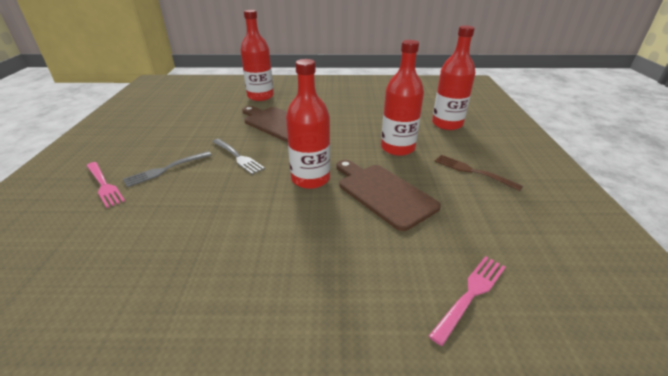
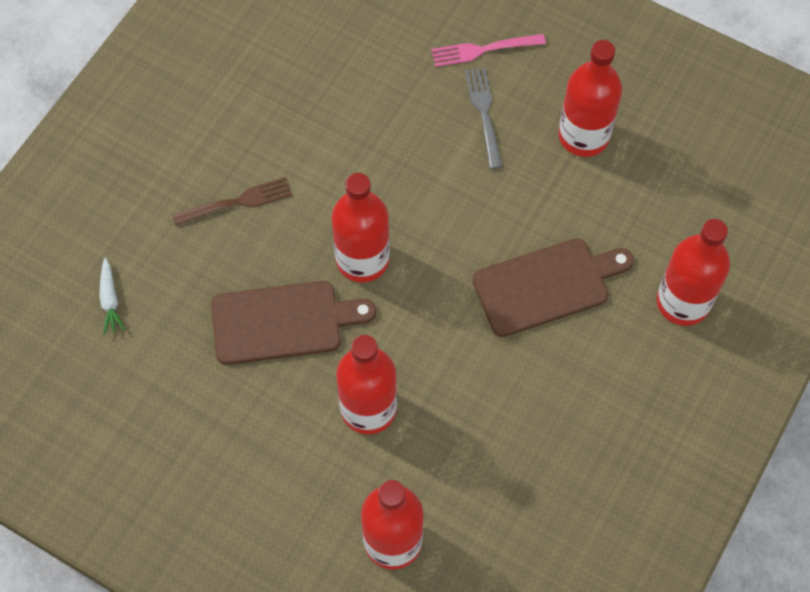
camera: 120 degrees right, 30 degrees up
grey fork [212,139,265,175] -> none
pink fork [429,256,506,346] -> white carrot [99,258,125,335]
brown fork [434,155,523,191] -> brown fork moved to [172,177,292,226]
none -> red bottle [559,40,622,157]

